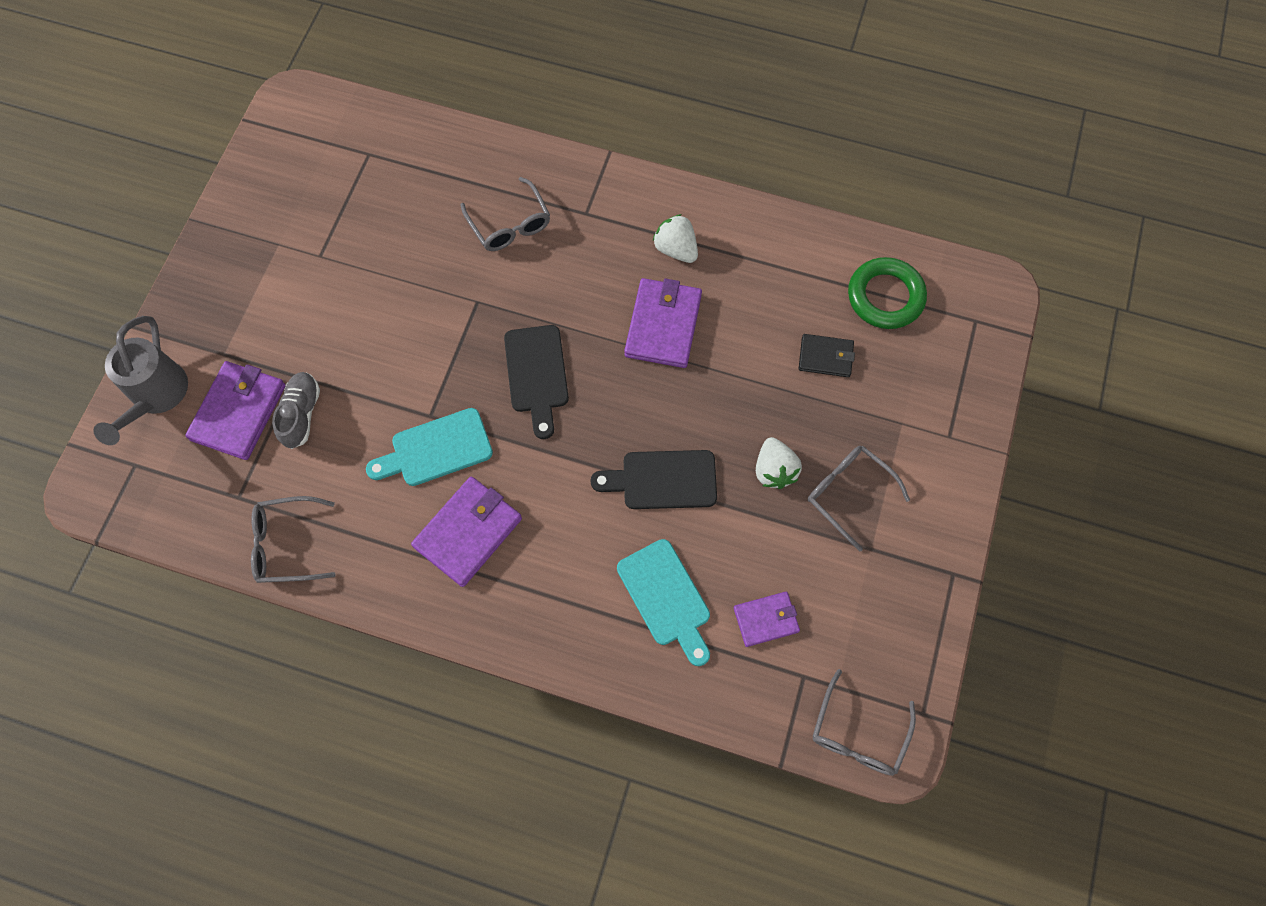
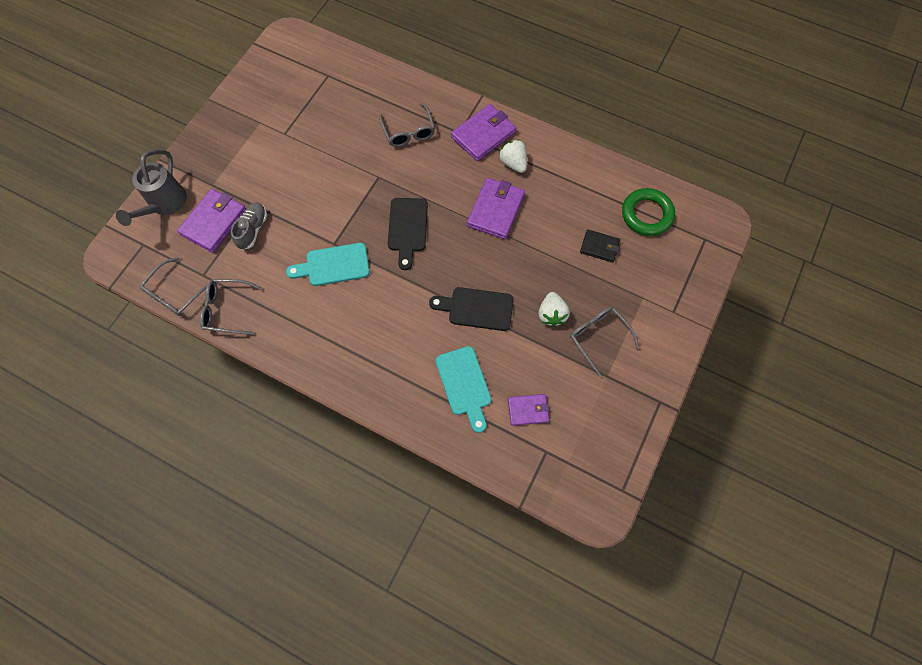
camera: 10 degrees right, 0 degrees up
purple wallet [411,476,522,587] -> purple wallet moved to [451,104,516,161]
grey glasses [812,669,916,776] -> grey glasses moved to [140,257,207,316]

